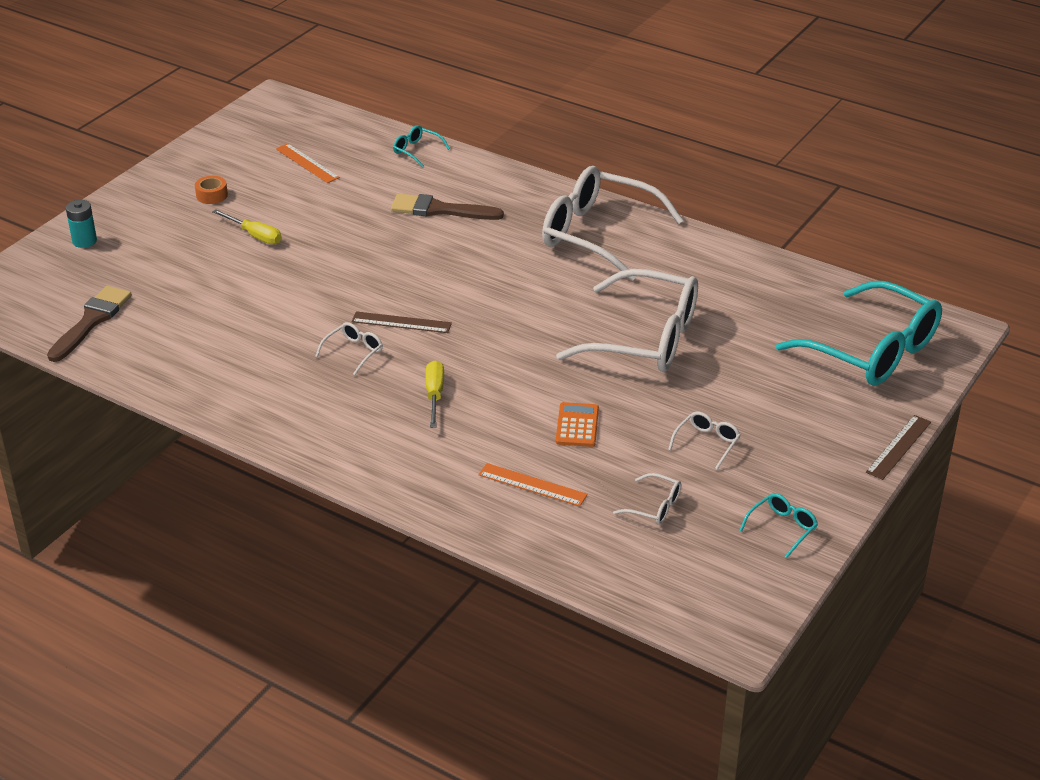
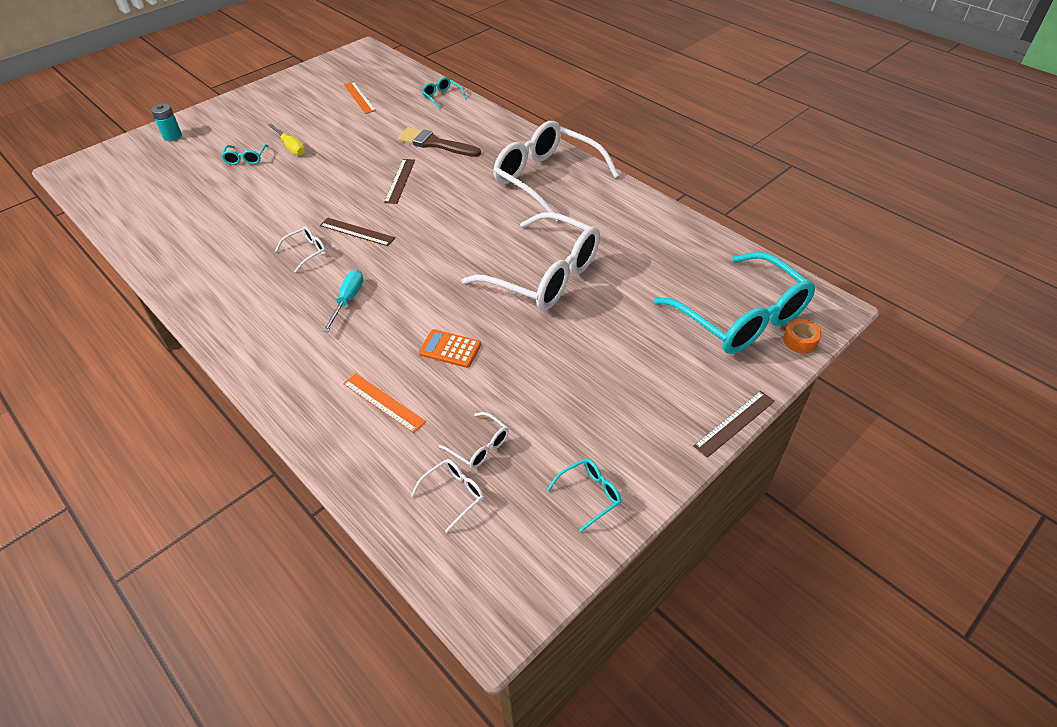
camera: 15 degrees right, 10 degrees up
brown brush [47,286,132,362] -> none
orange tape [195,176,228,204] -> orange tape moved to [783,319,822,353]
yellow screwdriver [426,360,444,428] -> turquoise screwdriver [323,270,364,332]
orange calculator [556,402,599,447] -> orange calculator turned 90 degrees counterclockwise [419,329,481,368]
white glasses [668,412,741,470] -> white glasses moved to [411,459,484,533]
none -> turquoise glasses [221,144,269,165]
none -> brown ruler [384,159,415,204]

